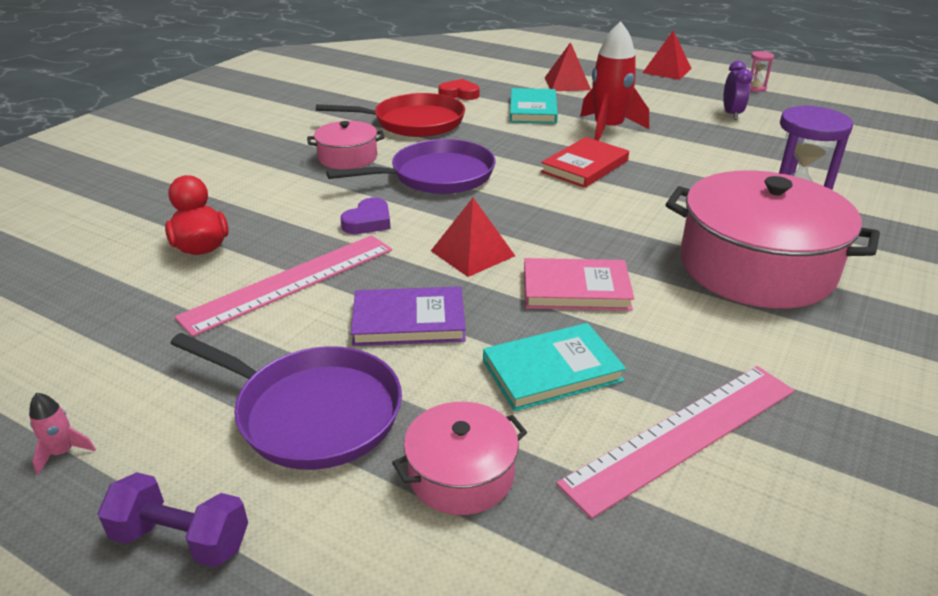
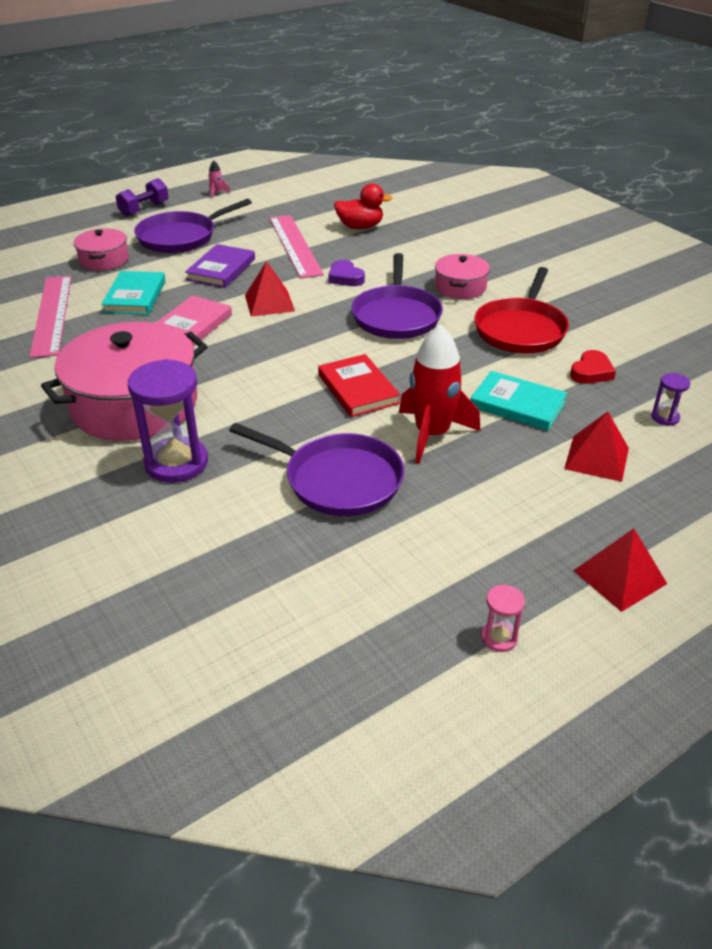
camera: 115 degrees right, 5 degrees up
purple clock [723,61,752,120] -> none
none -> purple pan [229,423,404,516]
none -> purple hourglass [651,373,690,426]

